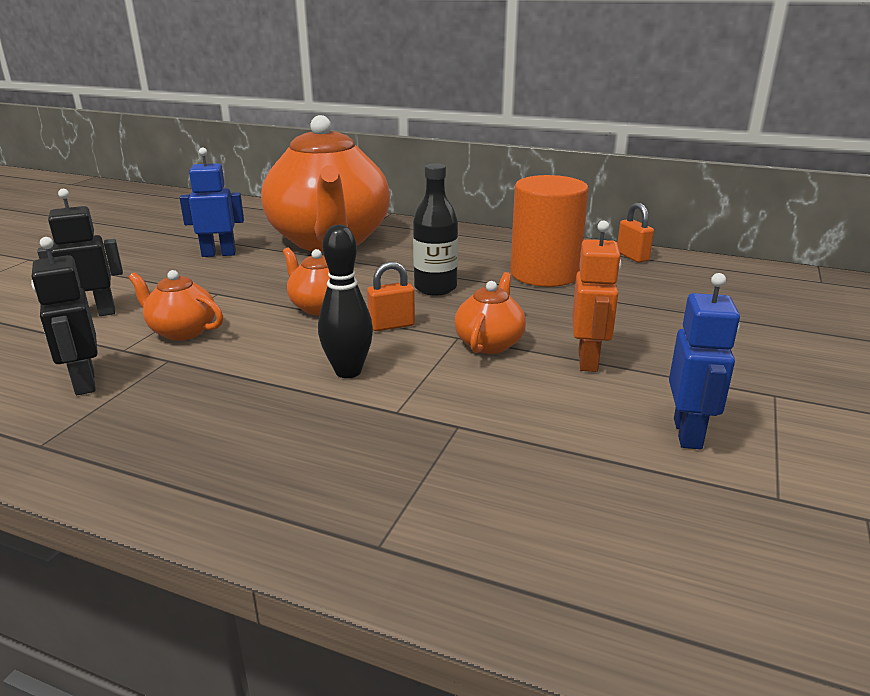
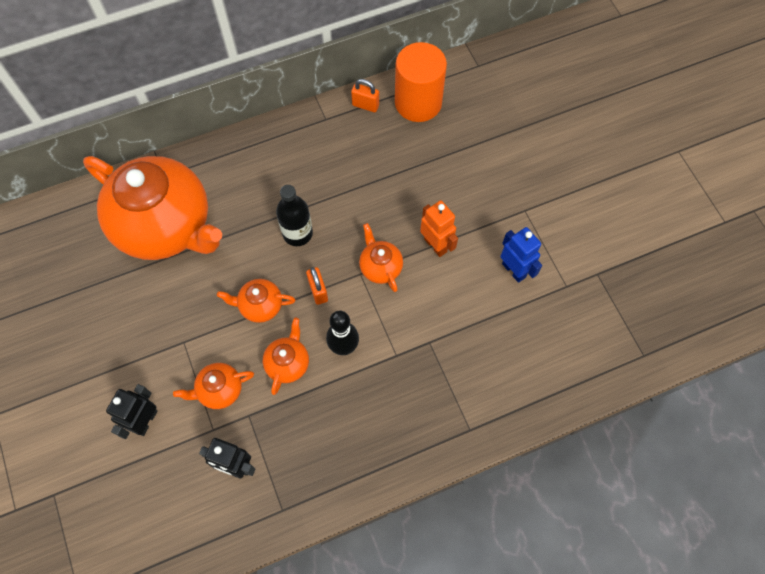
camera: 45 degrees left, 40 degrees up
blue robot [180,148,244,257] -> none
orange padlock [367,262,415,331] -> orange padlock turned 45 degrees counterclockwise [306,267,328,305]
orange cylinder [510,175,589,287] -> orange cylinder moved to [395,42,447,122]
none -> orange teapot [263,318,309,395]

